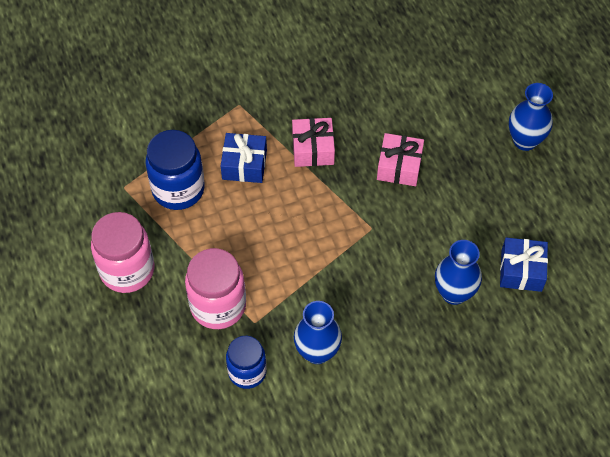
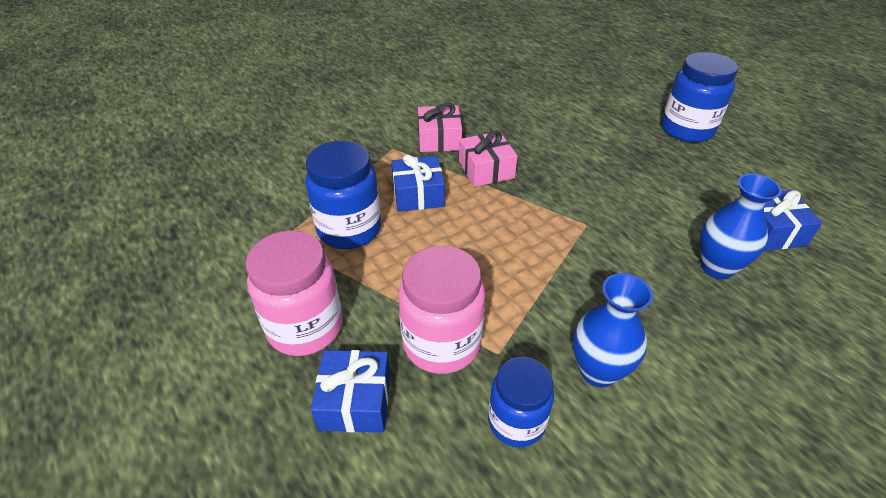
camera: 15 degrees left, 15 degrees down
pink gift [377,133,424,186] -> pink gift moved to [418,103,462,152]
blue vase [509,83,553,151] -> blue jar [662,52,738,143]
none -> blue gift [311,350,390,433]

